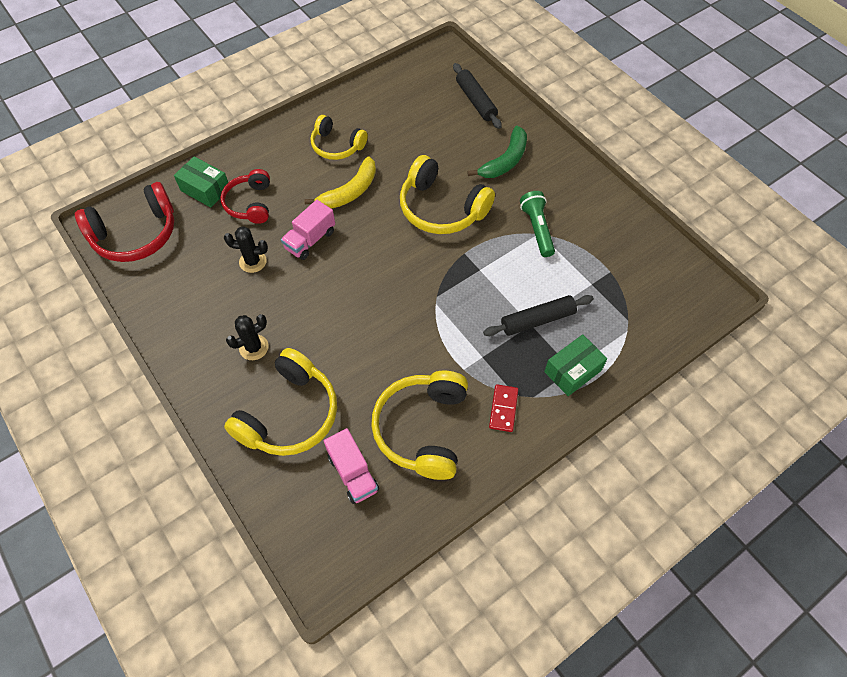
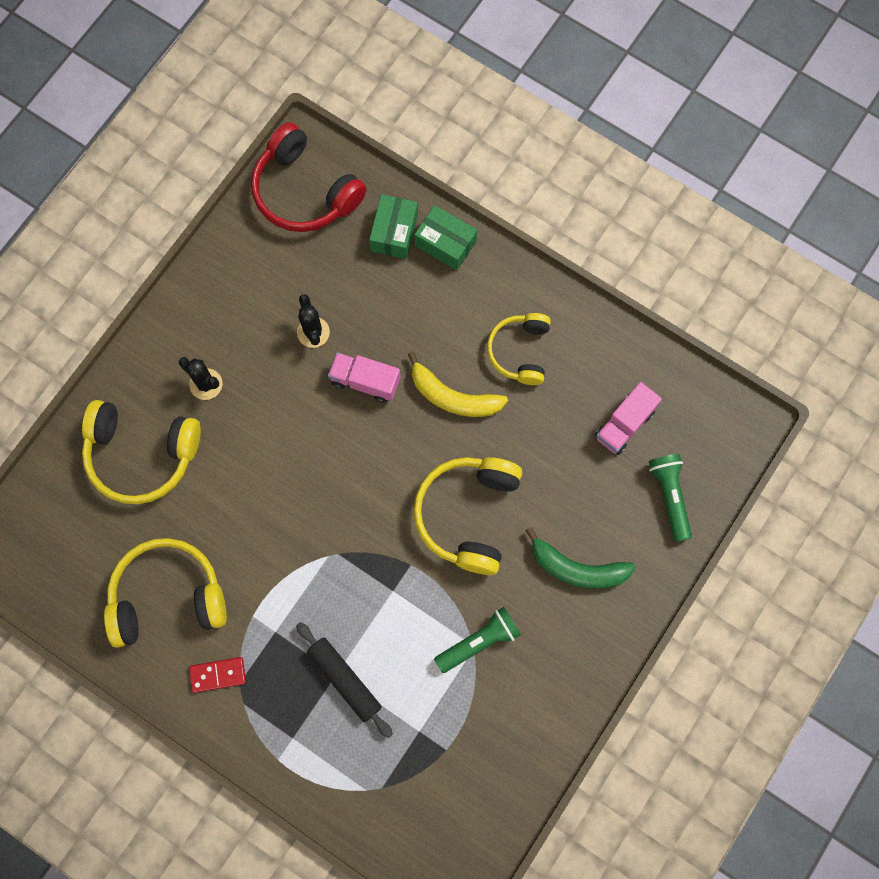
camera: 70 degrees right, 15 degrees up
red headphones [220,169,270,224] -> none
pink truck [324,428,379,504] -> pink truck moved to [595,382,662,455]
black rolling pin [453,63,502,129] -> green flashlight [649,454,692,542]
green box [544,334,607,396] -> green box moved to [414,205,477,270]

